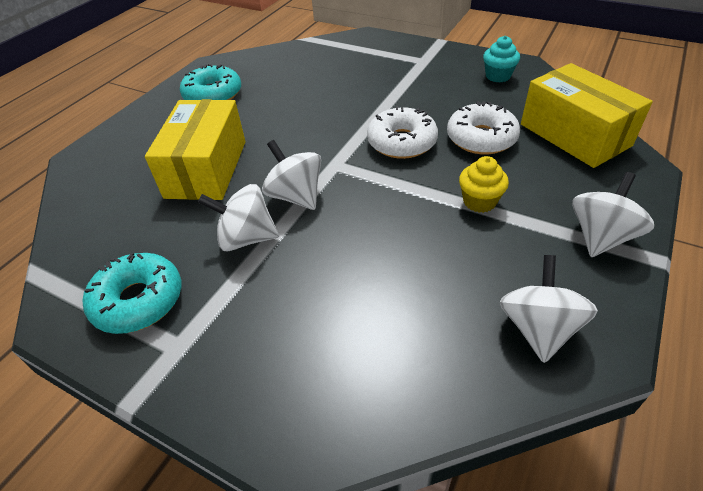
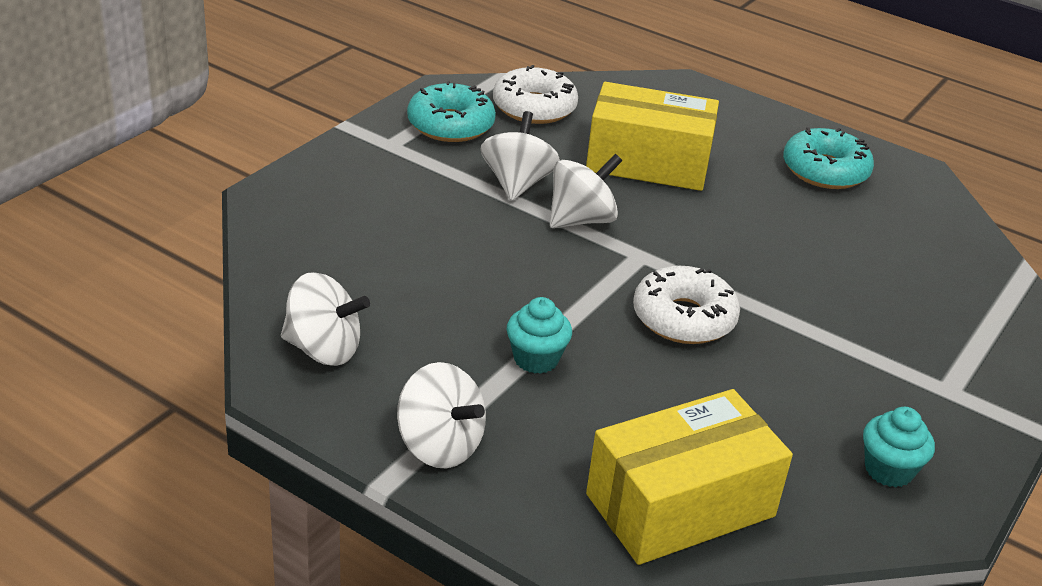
camera: 90 degrees right, 10 degrees down
white donut [447,101,520,155] -> white donut moved to [493,65,578,124]
yellow cupcake [459,156,509,213] -> turquoise cupcake [507,297,572,374]

